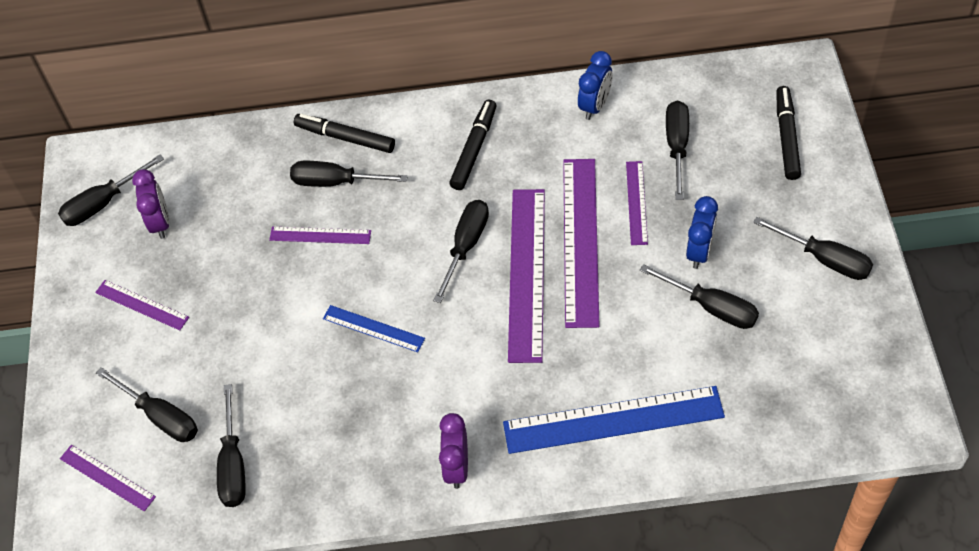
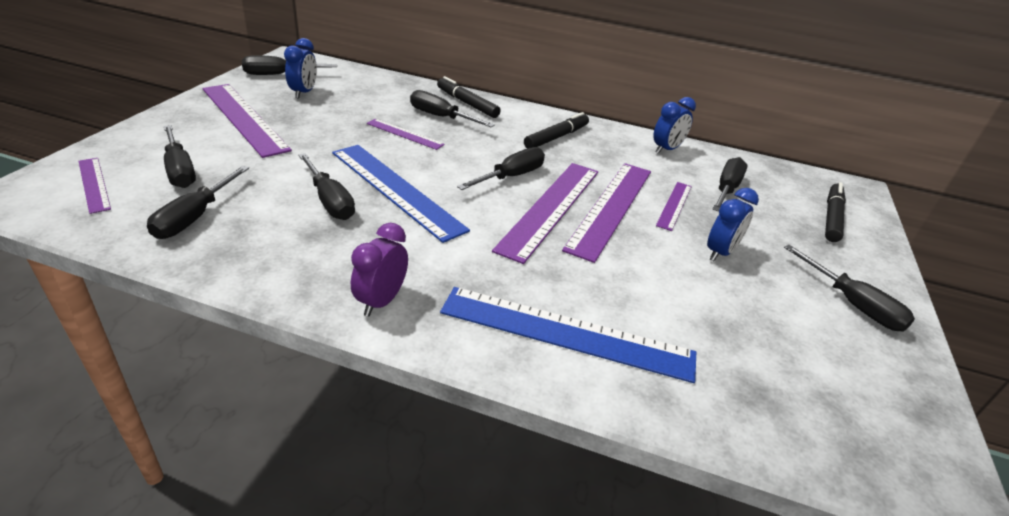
camera: 15 degrees right, 20 degrees down
purple ruler [95,280,189,330] -> purple ruler [202,84,292,158], size x1.95
purple clock [132,169,170,239] -> blue clock [284,38,317,99]
blue ruler [323,305,425,352] -> blue ruler [332,145,470,243], size x1.95
black screwdriver [640,264,759,329] -> black screwdriver moved to [298,153,355,220]

